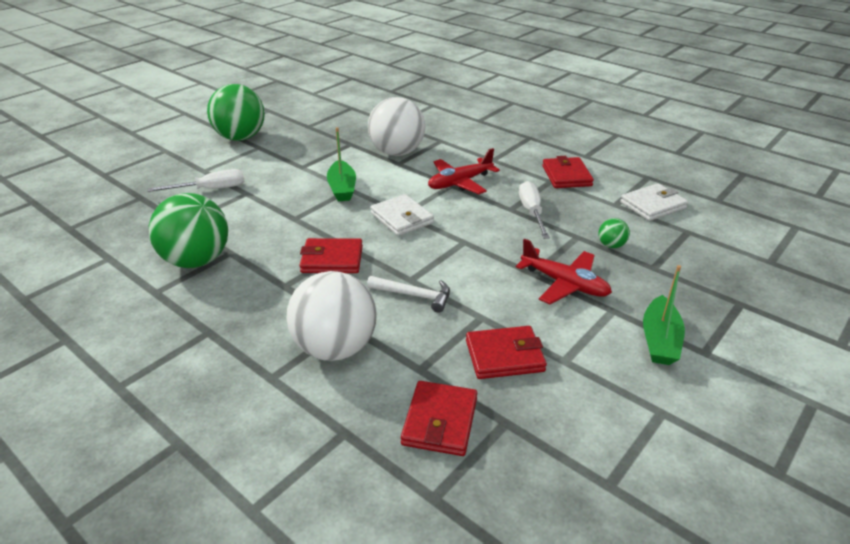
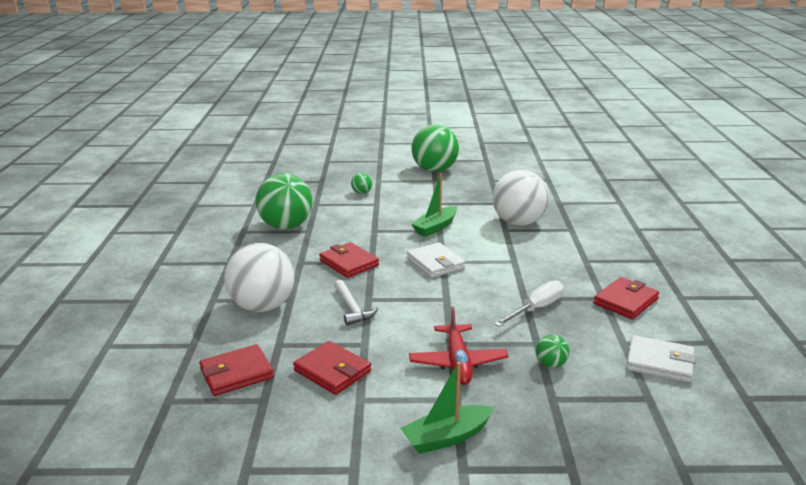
camera: 50 degrees right, 10 degrees down
white screwdriver [148,169,244,192] -> green ball [351,173,373,194]
white wallet [370,194,434,236] -> white wallet turned 45 degrees counterclockwise [407,242,465,278]
red plane [428,148,500,194] -> none

